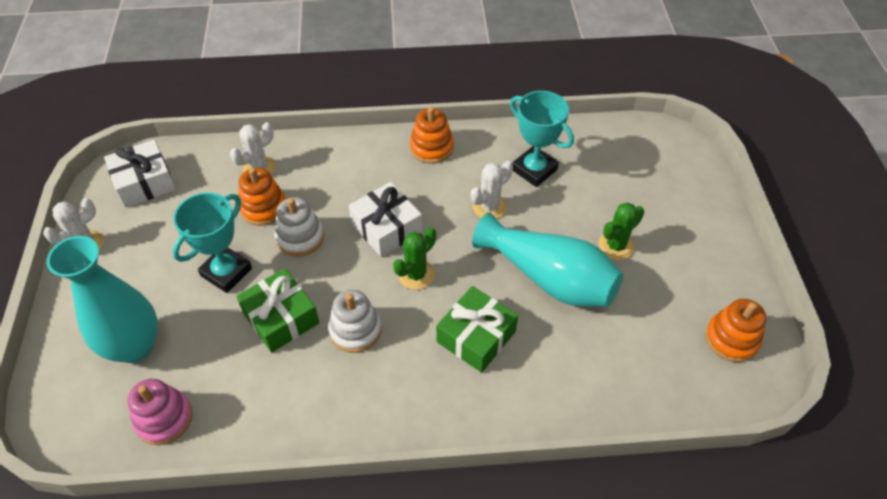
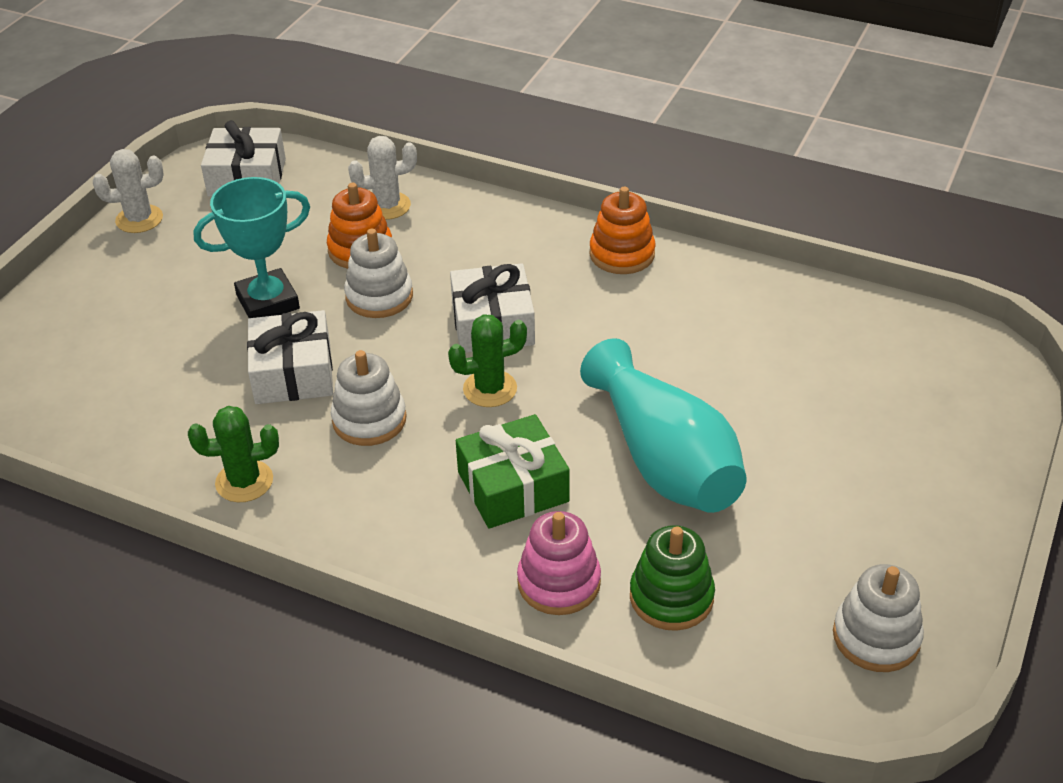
camera: 30 degrees right, 10 degrees down
turquoise vase [47,236,158,363] -> none
pink stacking toy [128,379,193,445] -> pink stacking toy moved to [517,511,601,615]
green gift [236,268,320,353] -> white gift [247,310,333,404]
white cactus [471,161,513,219] -> none
turquoise trophy [510,91,574,187] -> none
green cactus [598,202,644,260] -> green cactus moved to [188,406,279,502]
orange stacking toy [705,299,766,362] -> white stacking toy [833,564,924,672]
none -> green stacking toy [630,525,715,631]

